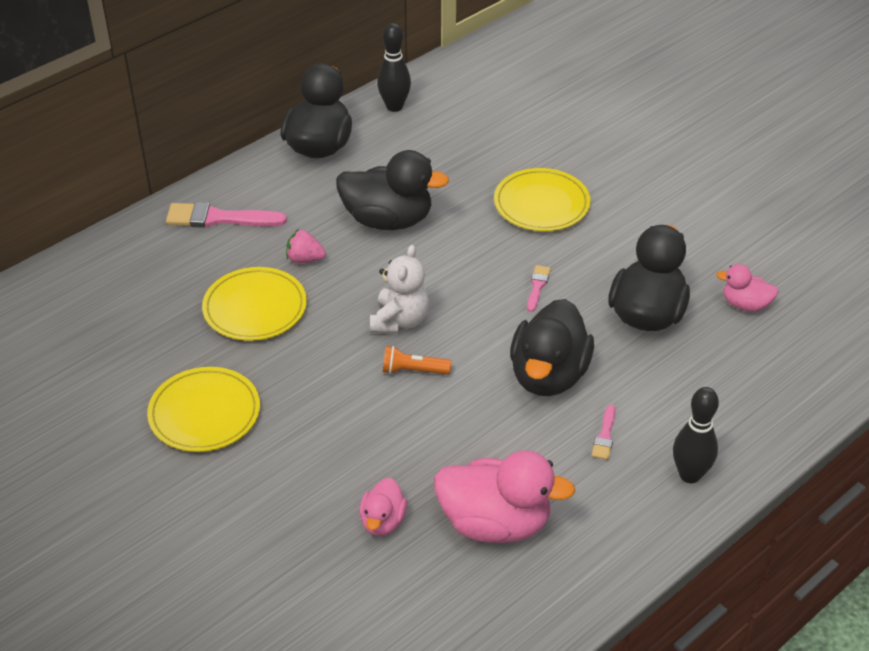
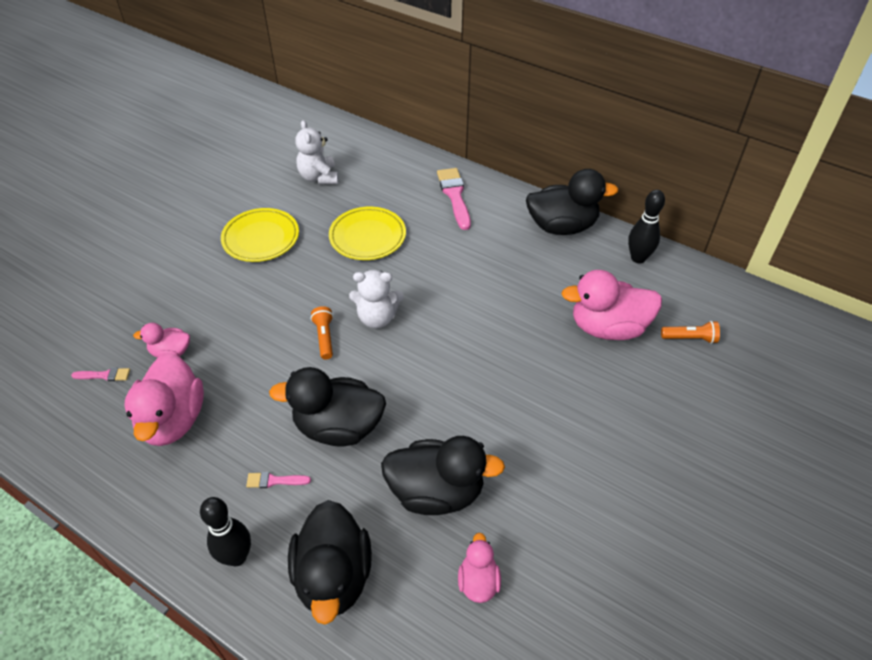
camera: 75 degrees right, 5 degrees up
pink strawberry [286,230,326,263] -> none
black duck [336,150,449,230] -> black duck moved to [288,500,372,625]
yellow plate [494,168,591,231] -> none
pink brush [527,265,551,312] -> pink brush moved to [71,368,130,381]
none -> white teddy bear [295,120,338,184]
none -> pink duck [561,270,662,340]
none -> orange flashlight [661,321,720,344]

